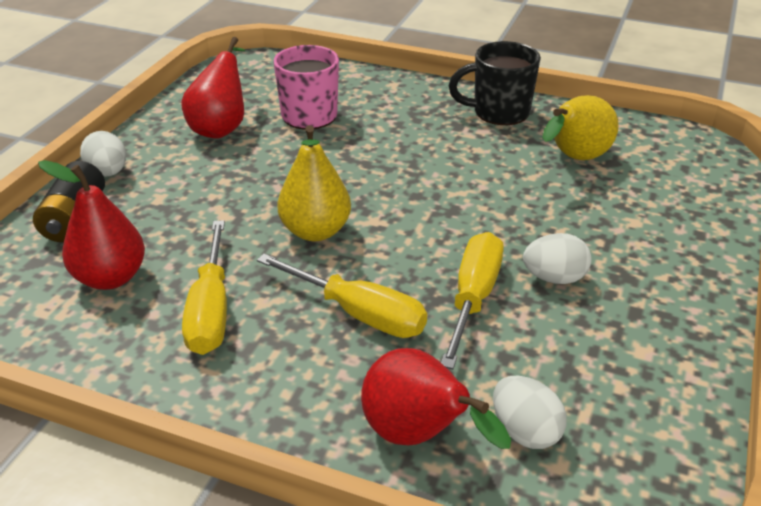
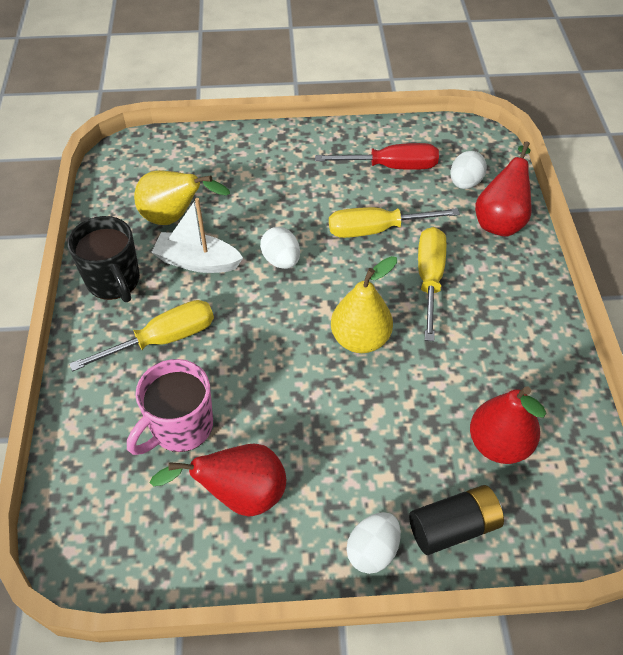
camera: 115 degrees left, 15 degrees up
yellow screwdriver [182,220,227,355] -> yellow screwdriver moved to [69,300,214,371]
white egg [523,233,592,284] -> white egg moved to [260,227,300,269]
none -> white boat [151,198,243,273]
none -> red screwdriver [315,143,439,170]

